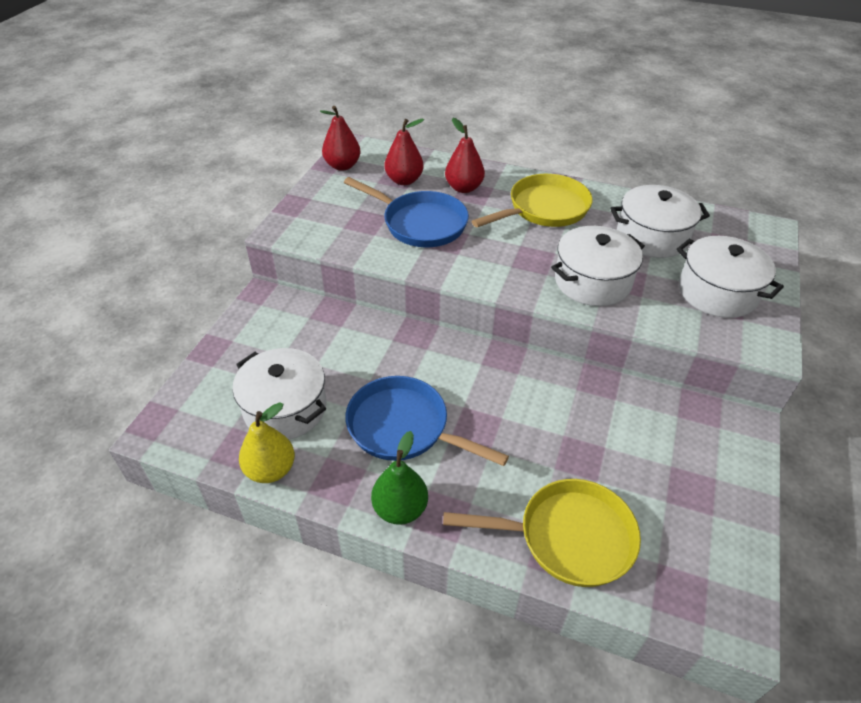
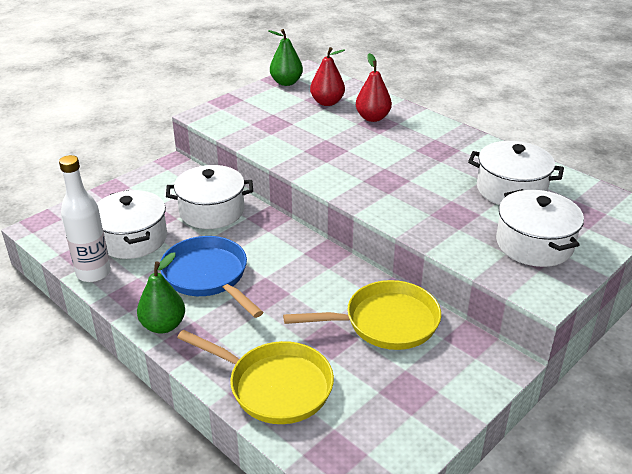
camera: 25 degrees right, 10 degrees down
yellow pear [239,402,295,483] -> white bottle [59,155,111,282]
red pear [320,106,360,171] -> green pear [268,29,303,86]
blue pan [344,177,469,247] -> none
yellow pan [472,174,593,227] -> yellow pan moved to [283,280,441,350]
white pot [551,226,645,306] -> white pot moved to [166,165,253,229]

